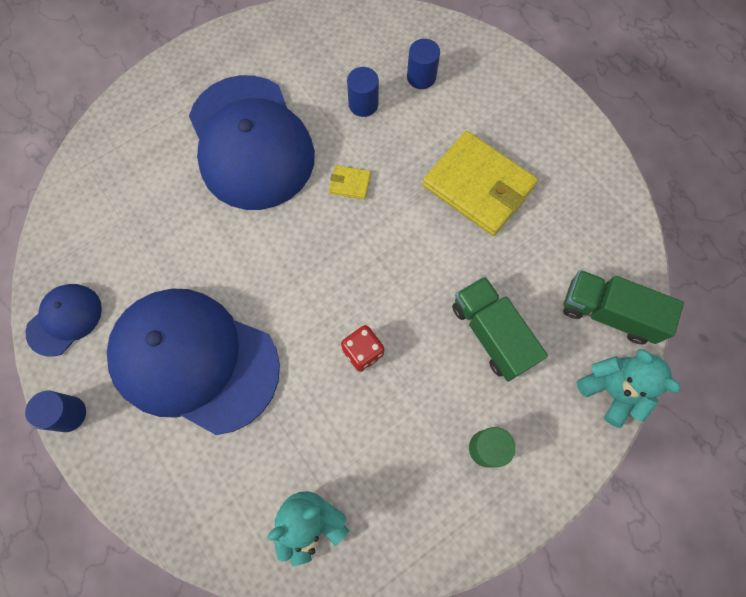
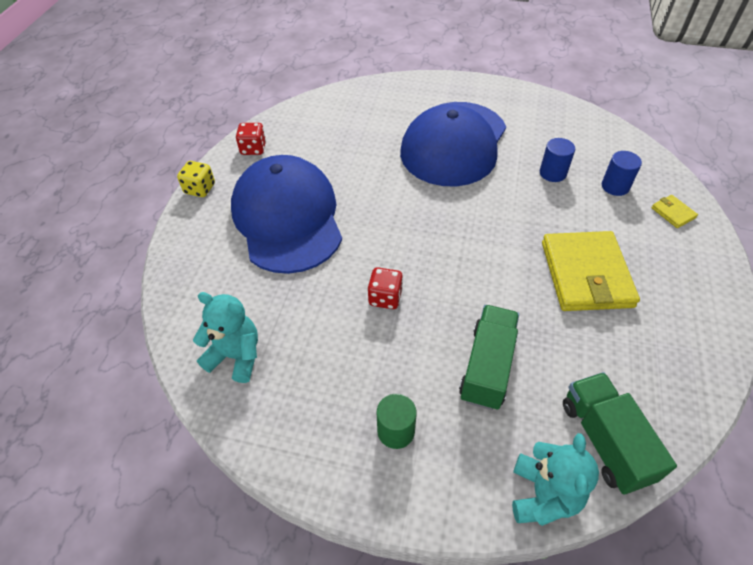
camera: 50 degrees right, 20 degrees down
blue cylinder [25,391,86,432] -> yellow dice [177,161,215,197]
blue cap [26,284,102,357] -> red dice [236,123,266,155]
yellow wallet [329,165,371,200] -> yellow wallet moved to [651,195,698,228]

